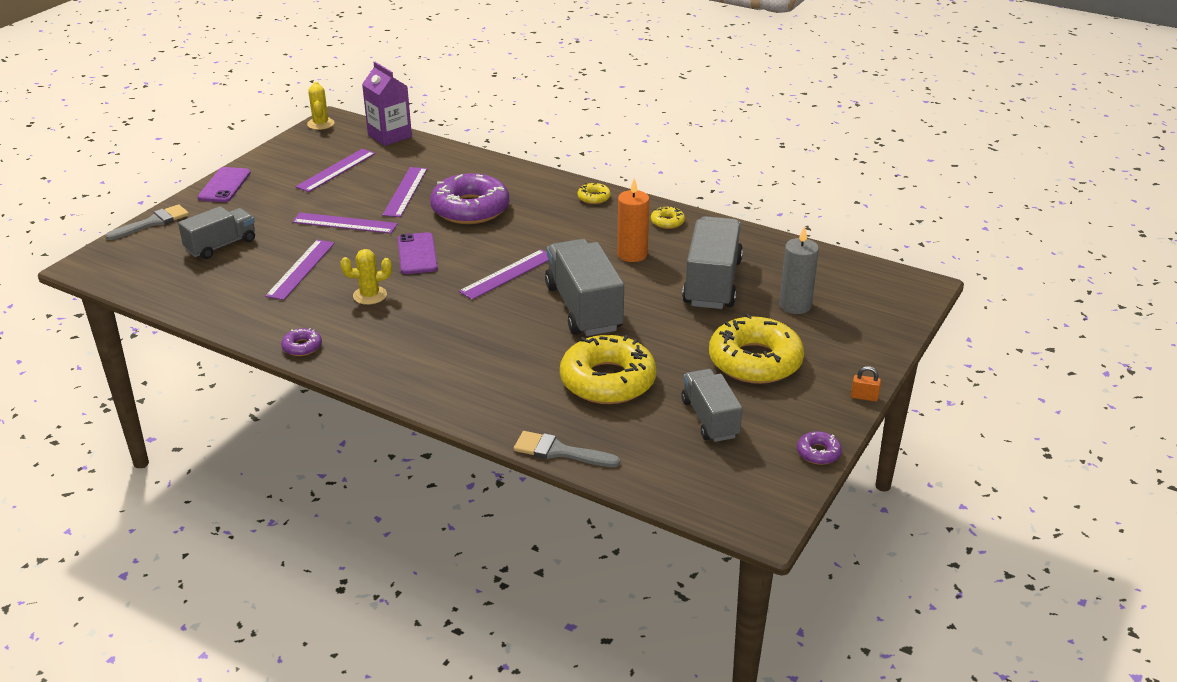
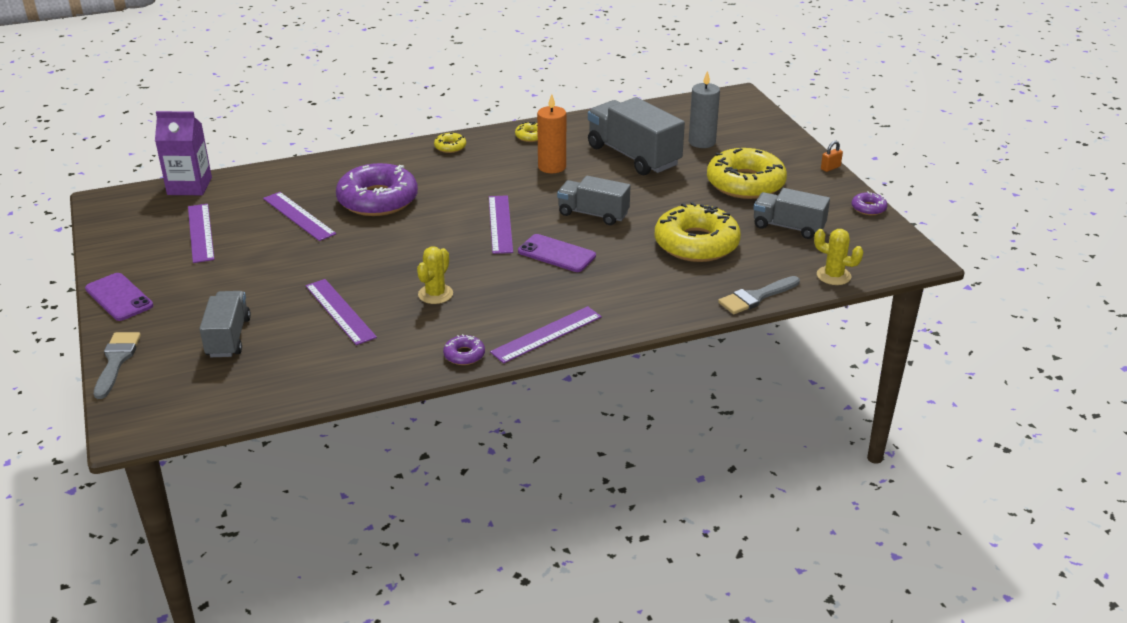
camera: 50 degrees left, 0 degrees up
purple ruler [292,213,398,234] -> purple ruler moved to [490,306,602,363]
yellow cactus [307,82,334,130] -> yellow cactus moved to [814,229,863,285]
purple phone [398,232,438,274] -> purple phone moved to [518,234,596,272]
grey truck [545,239,624,336] -> grey truck [557,176,630,225], size x0.63

